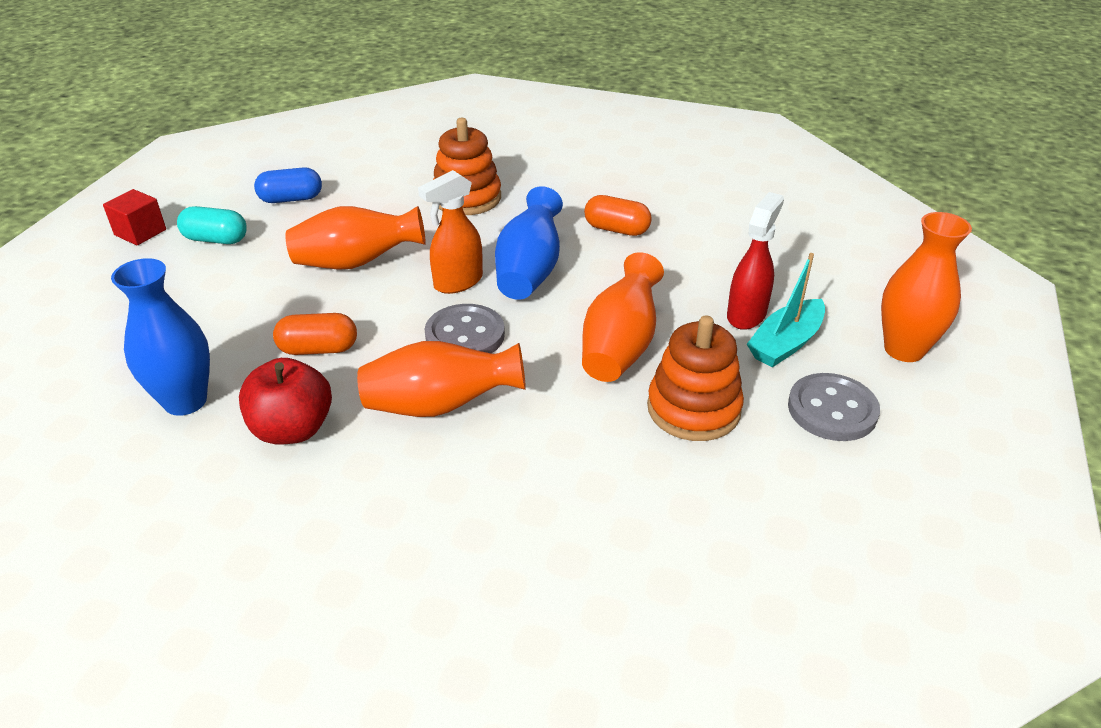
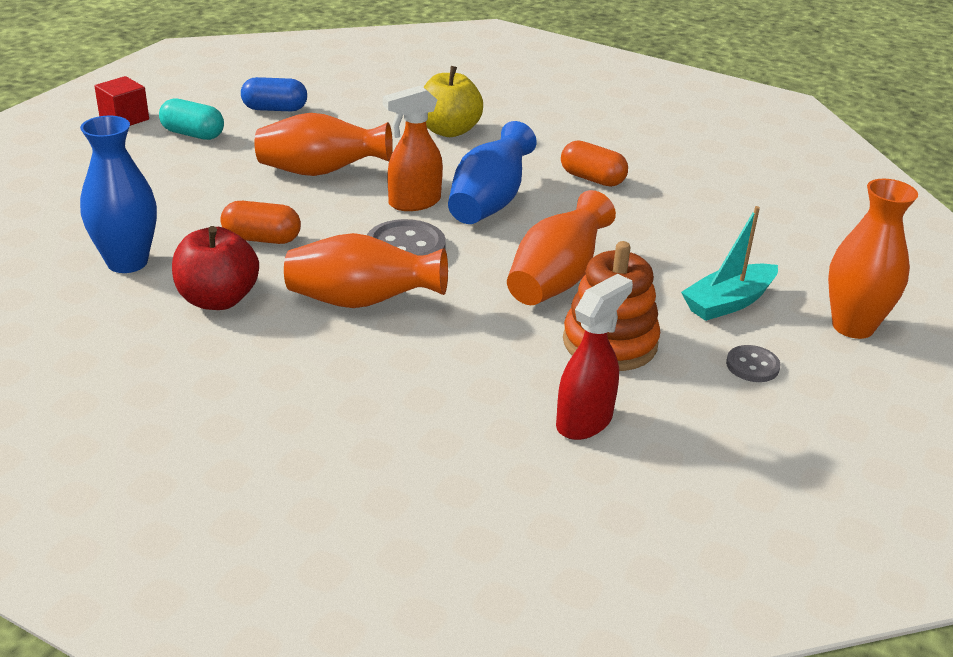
camera: 10 degrees right, 5 degrees down
orange stacking toy [433,118,501,215] -> yellow apple [424,66,483,137]
red spray bottle [727,192,784,330] -> red spray bottle moved to [556,274,633,440]
grey button [788,373,880,441] -> grey button [726,345,781,382], size x0.58

